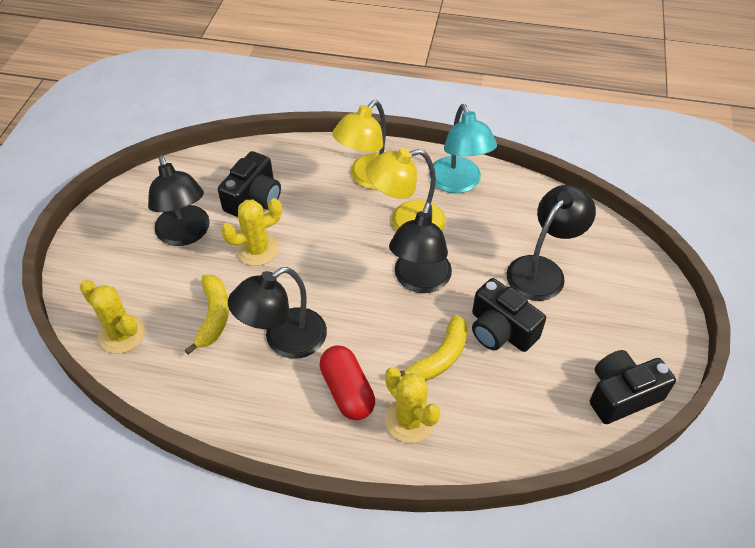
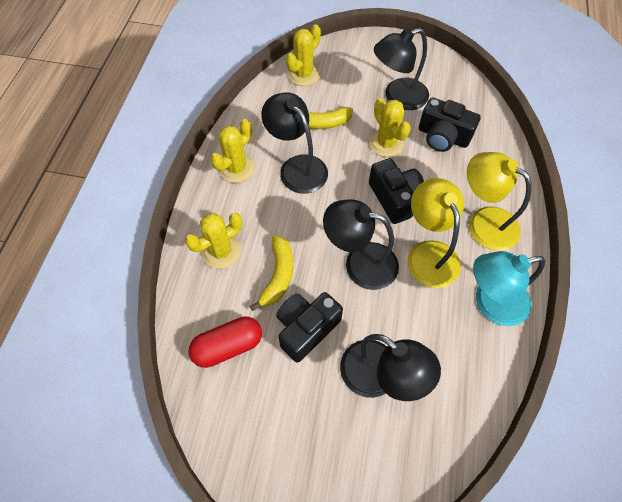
camera: 90 degrees right, 10 degrees up
red capsule [319,345,375,420] -> red capsule moved to [188,316,262,368]
yellow banana [400,315,468,381] -> yellow banana turned 120 degrees counterclockwise [250,235,293,311]
black camera [590,350,676,424] -> black camera moved to [369,158,424,224]
none -> yellow cactus [211,119,255,183]

